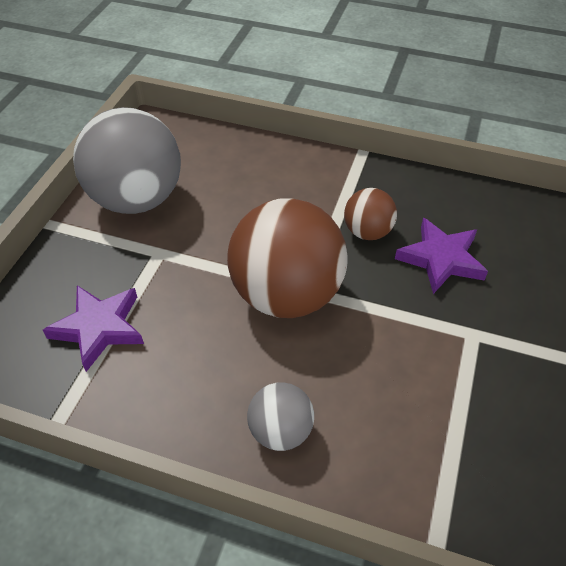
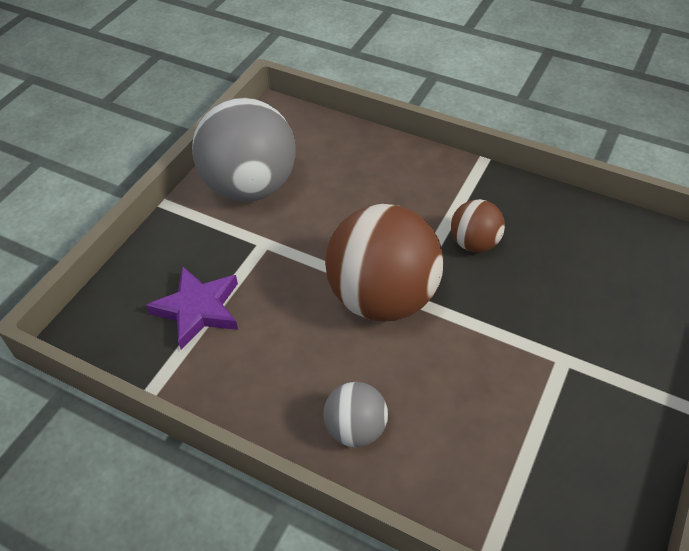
camera: 10 degrees right, 0 degrees up
purple star [395,218,488,294] -> none

